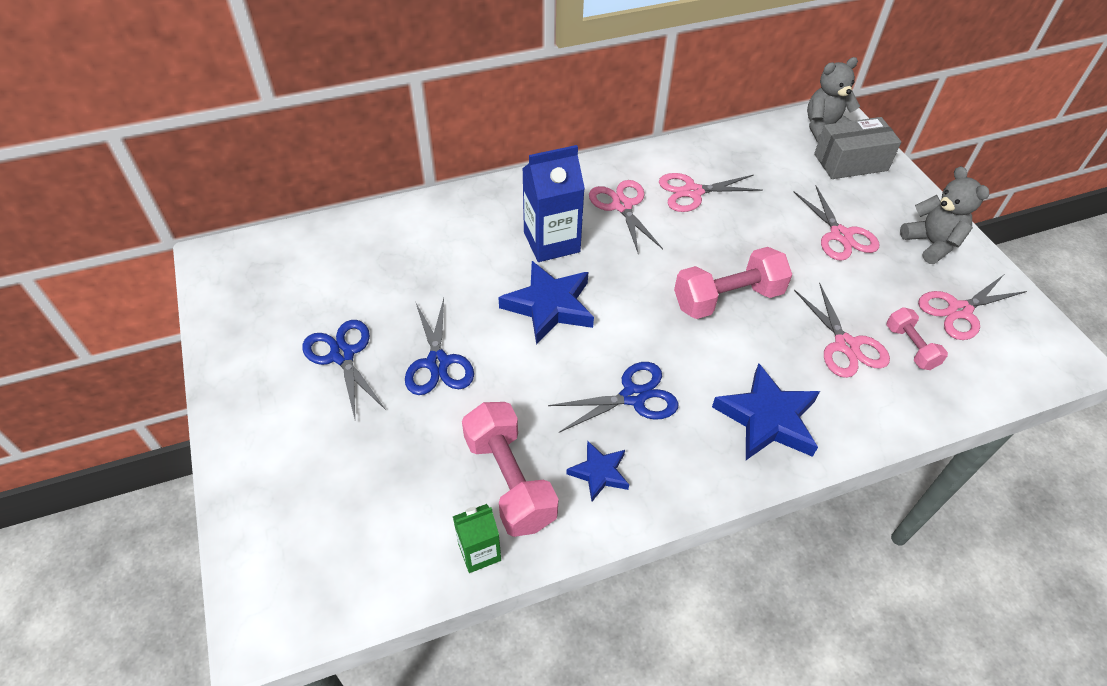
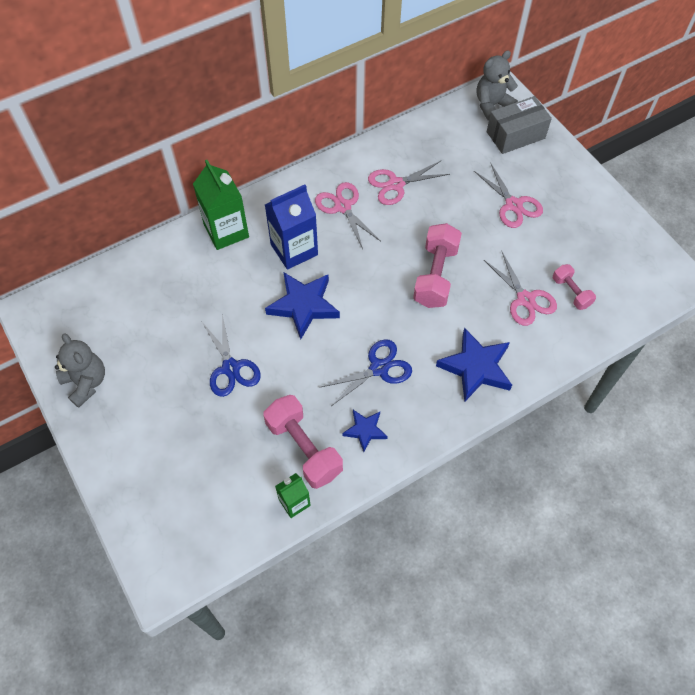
camera: 10 degrees left, 10 degrees up
blue scissors [302,320,386,419] -> none
pink dumbbell [674,247,792,319] -> pink dumbbell turned 45 degrees counterclockwise [413,223,462,308]
grey teddy bear [900,166,989,264] -> grey teddy bear moved to [55,333,105,408]
pink scissors [918,275,1027,340] -> none
none -> green carton [193,160,249,250]

